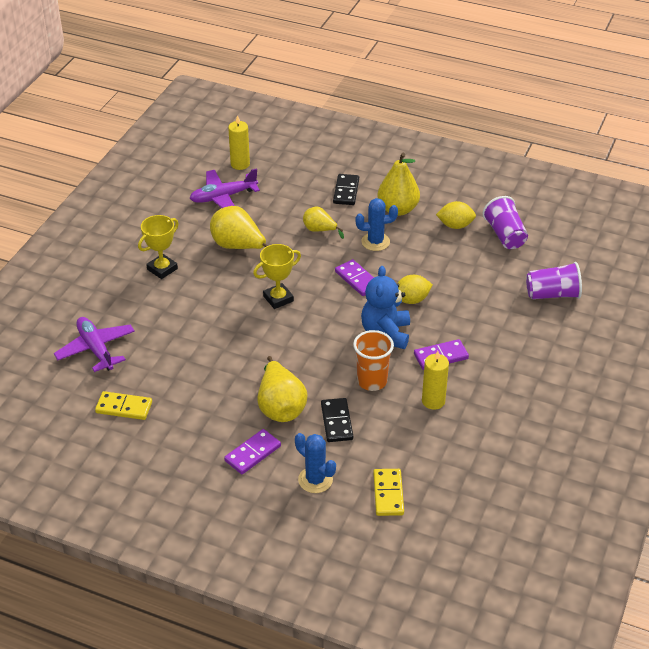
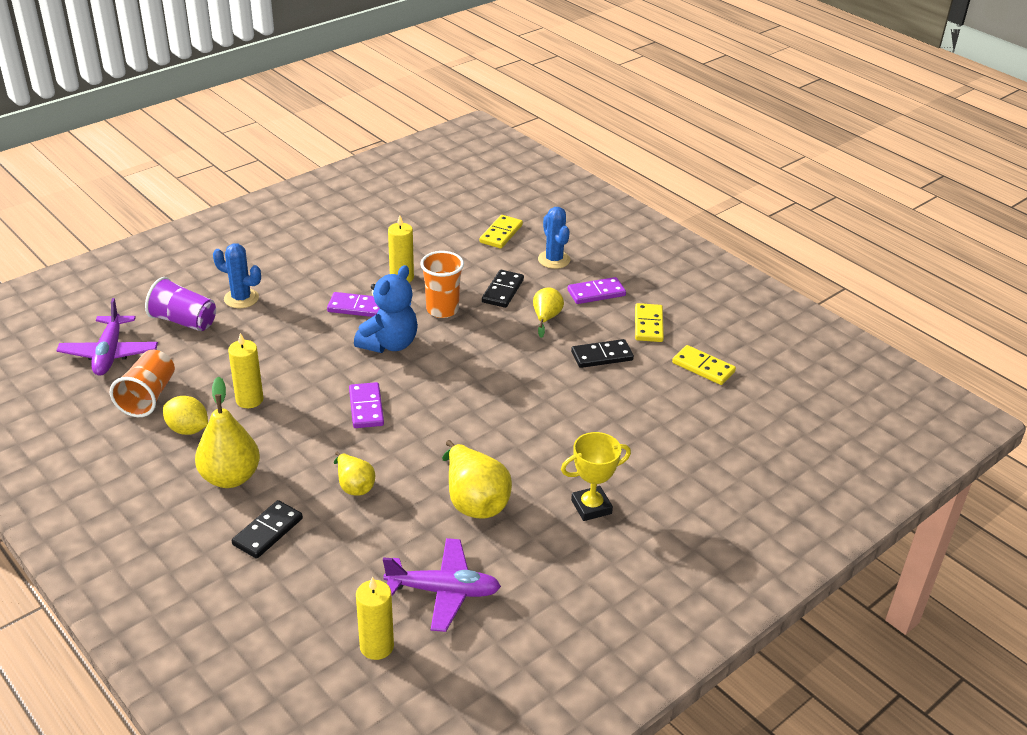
camera: 155 degrees left, 5 degrees down
purple plane [54,317,135,372] -> purple plane moved to [56,298,158,376]
yellow trophy [253,244,301,309] -> none
yellow pear [257,356,308,422] -> yellow pear [533,288,564,338], size x0.59
blue cactus [355,198,398,251] -> blue cactus moved to [213,243,261,308]
yellow lemon [398,275,433,304] -> none
purple cup [482,196,528,249] -> orange cup [110,350,175,417]
none -> yellow candle [228,333,263,408]
none -> black domino [571,339,634,368]
none -> yellow domino [635,303,664,342]

